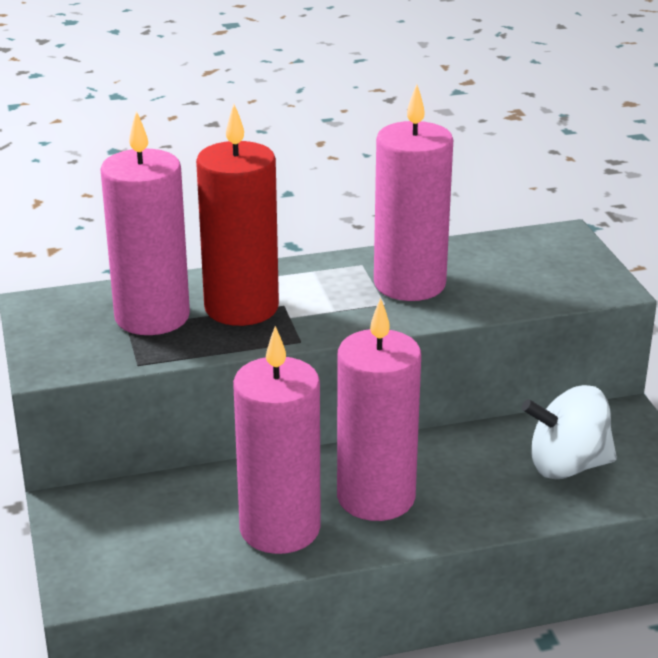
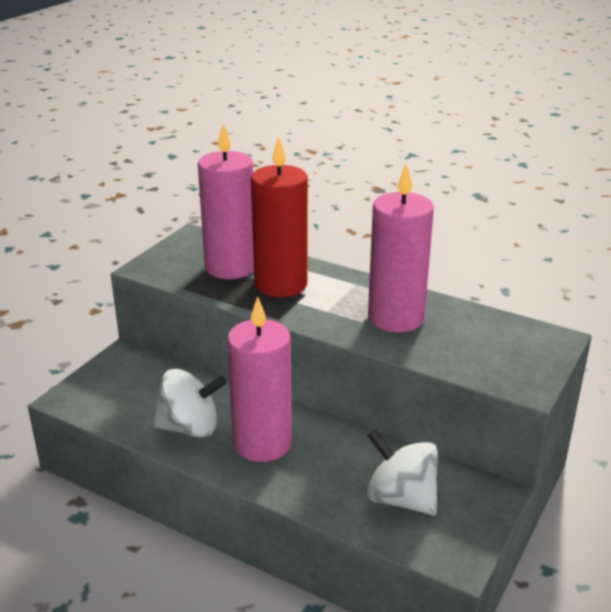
camera: 45 degrees right, 0 degrees up
pink candle [233,326,321,554] -> white spinning top [153,369,226,438]

